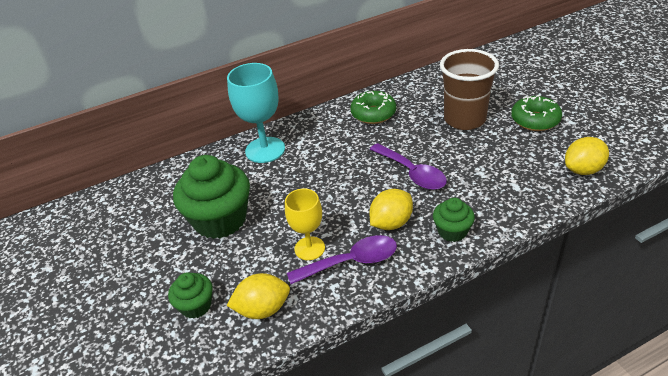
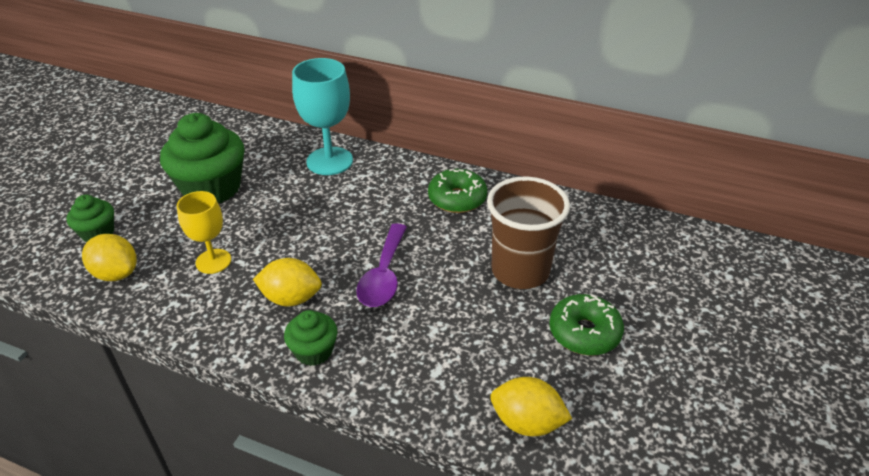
camera: 45 degrees right, 0 degrees up
purple spoon [287,235,397,284] -> none

